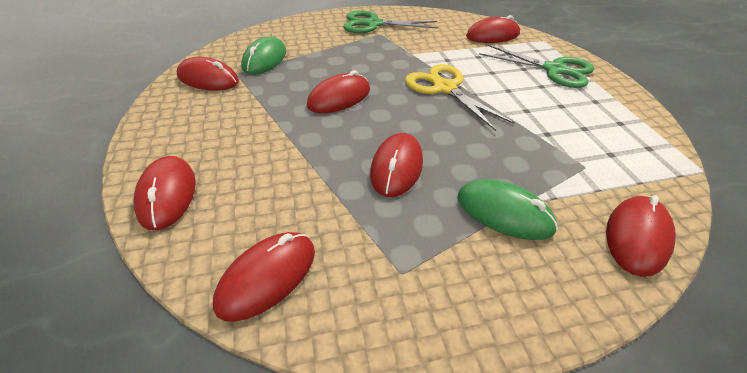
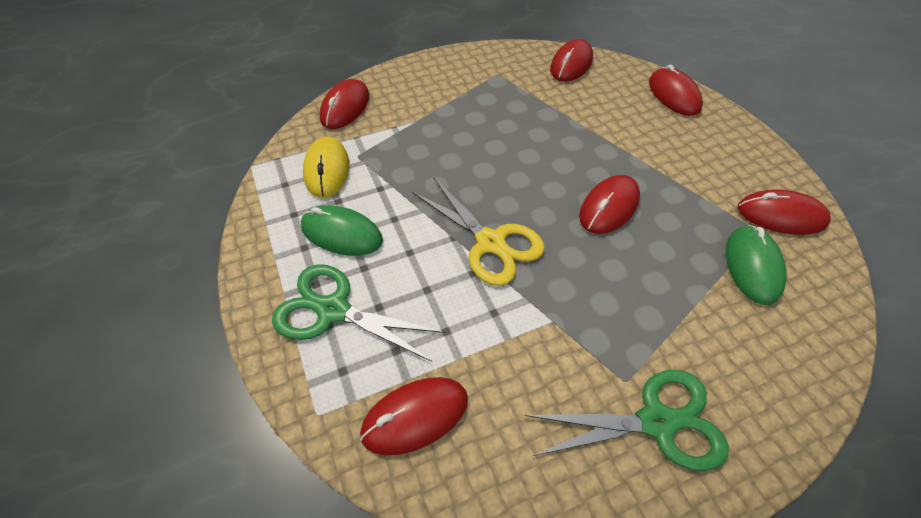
camera: 170 degrees right, 10 degrees up
red mouse [370,133,423,197] -> none
green mouse [457,179,558,240] -> green mouse moved to [301,205,383,256]
none -> yellow mouse [303,136,349,198]

